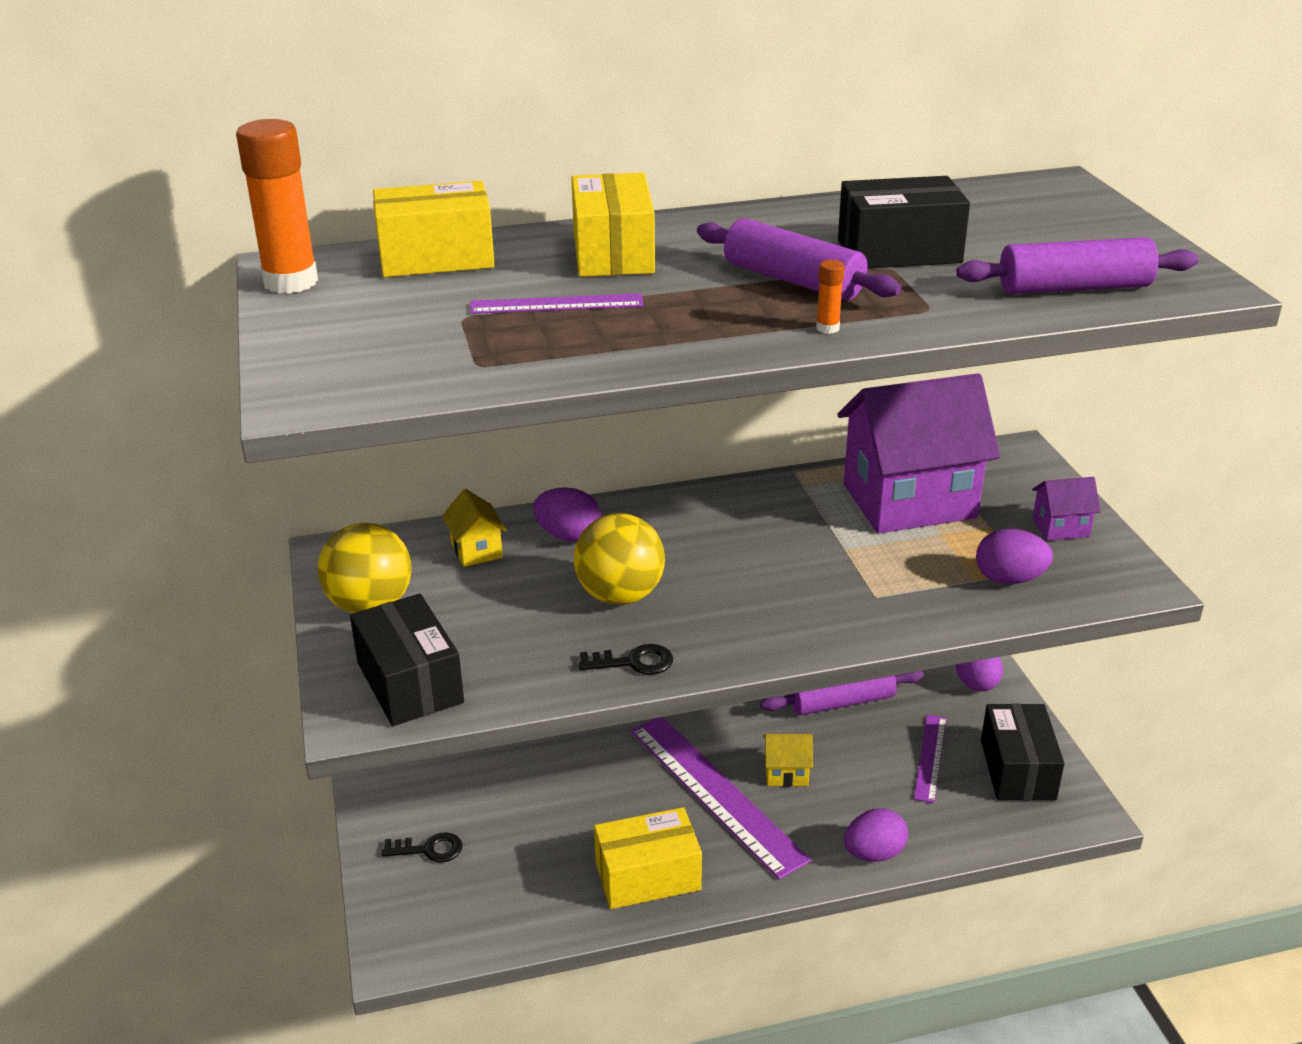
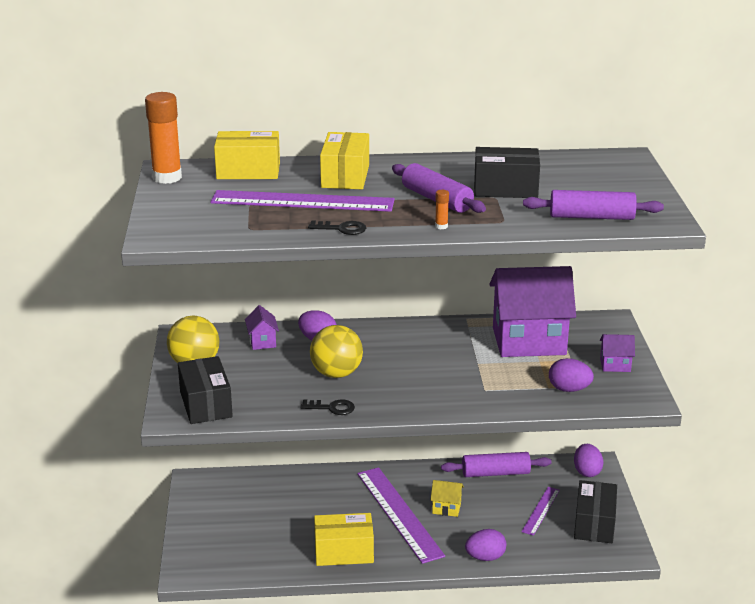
camera: 10 degrees right, 5 degrees down
black key [382,832,463,863] -> black key moved to [308,220,366,235]
yellow house [442,489,507,567] -> purple house [245,305,279,350]
purple ruler [470,294,643,314] -> purple ruler [210,190,395,212], size x1.94

